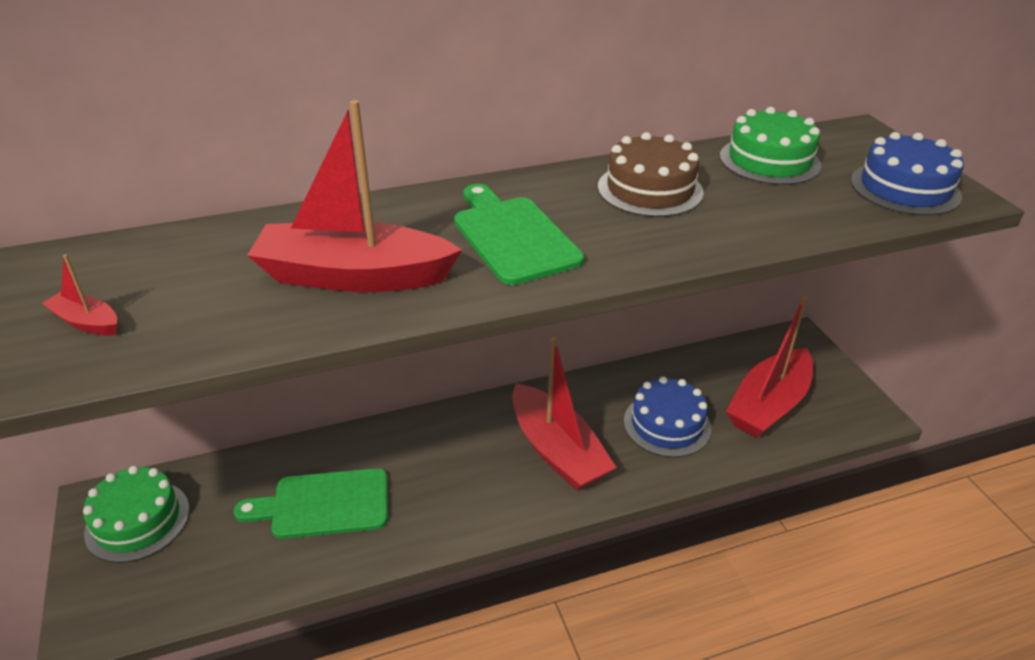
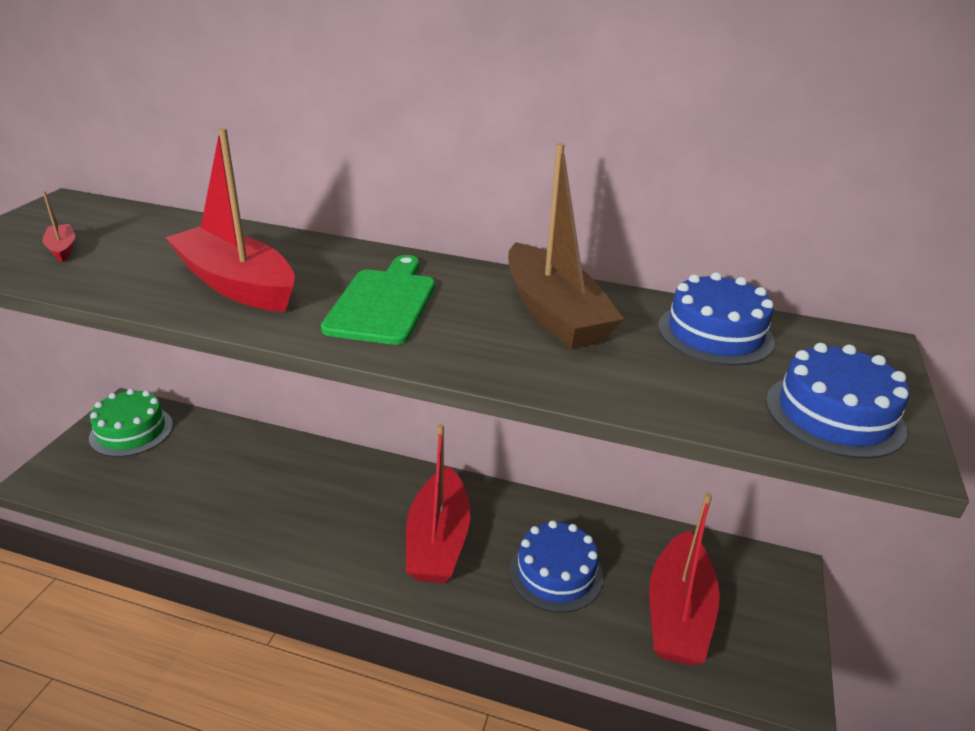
camera: 35 degrees right, 5 degrees down
green cutting board [234,468,388,539] -> none
brown cake [598,132,704,217] -> brown boat [508,143,624,349]
green cake [720,107,821,185] -> blue cake [658,272,775,366]
red boat [726,296,813,438] -> red boat turned 60 degrees counterclockwise [649,493,720,665]

